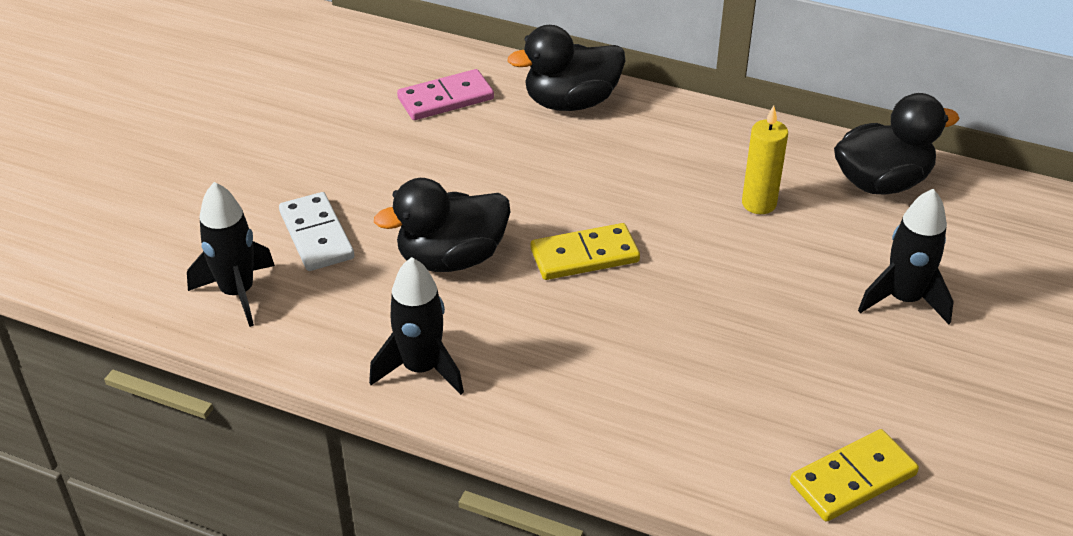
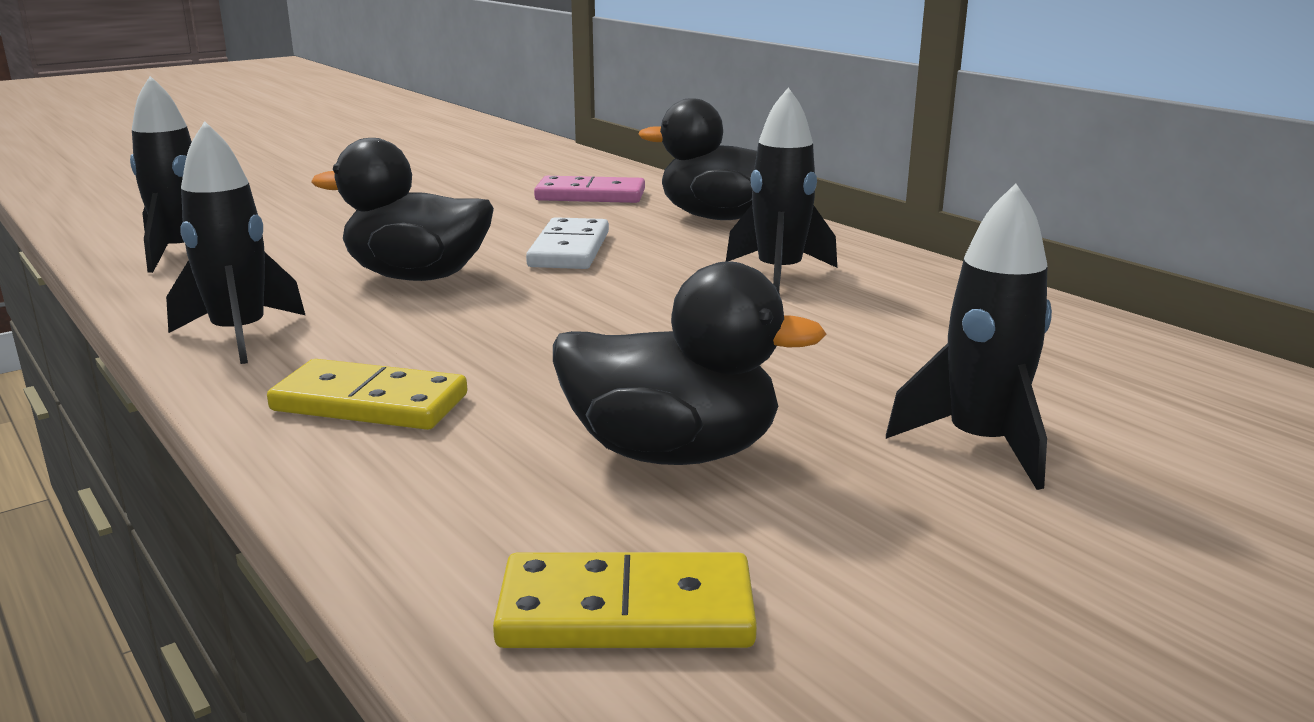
camera: 30 degrees right, 20 degrees down
white domino [279,192,354,271] -> white domino moved to [526,217,609,269]
yellow domino [531,223,640,280] -> yellow domino moved to [267,359,467,430]
yellow candle [742,105,788,214] -> none
black duck [834,93,960,195] -> black duck moved to [553,261,826,465]
none -> black rocket [726,87,837,291]

